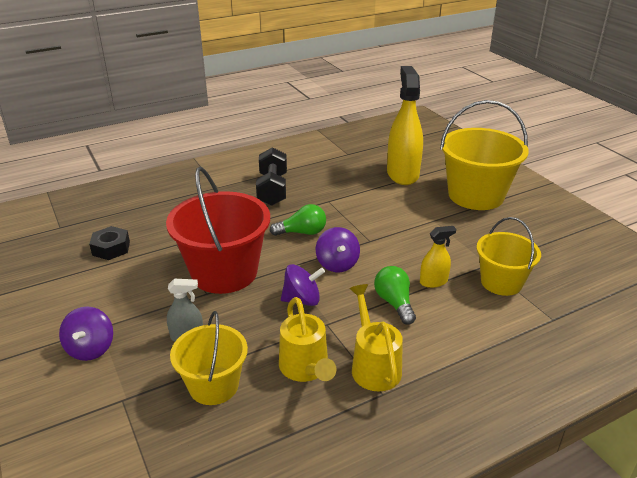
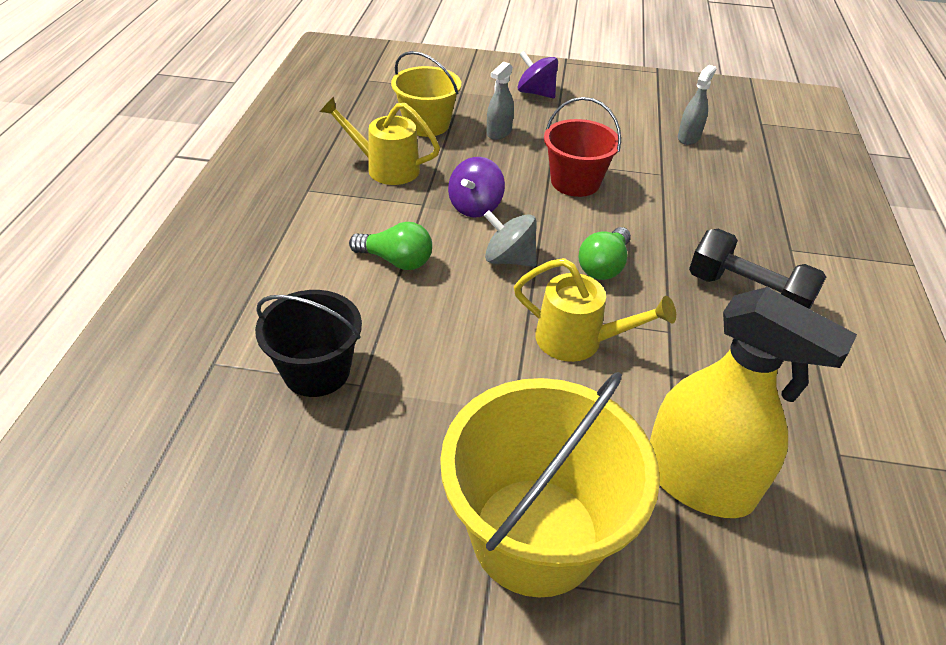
camera: 125 degrees right, 10 degrees up
black nut [89,226,130,260] -> grey spray bottle [678,65,717,145]
red bucket [166,166,270,294] -> red bucket [544,97,621,197], size x0.61
purple spinning top [316,227,360,272] -> grey spinning top [484,210,537,267]
yellow watering can [349,284,403,392] -> yellow watering can moved to [514,258,676,362]
yellow spray bottle [420,226,456,288] -> none
yellow bucket [476,217,541,296] -> black bucket [255,290,362,397]

